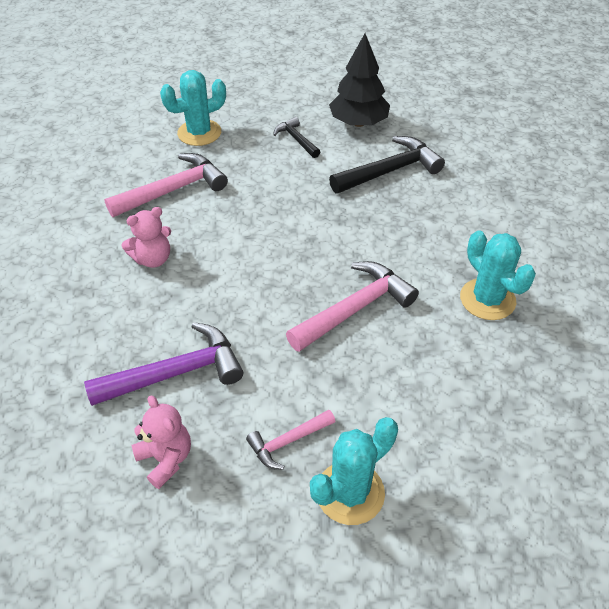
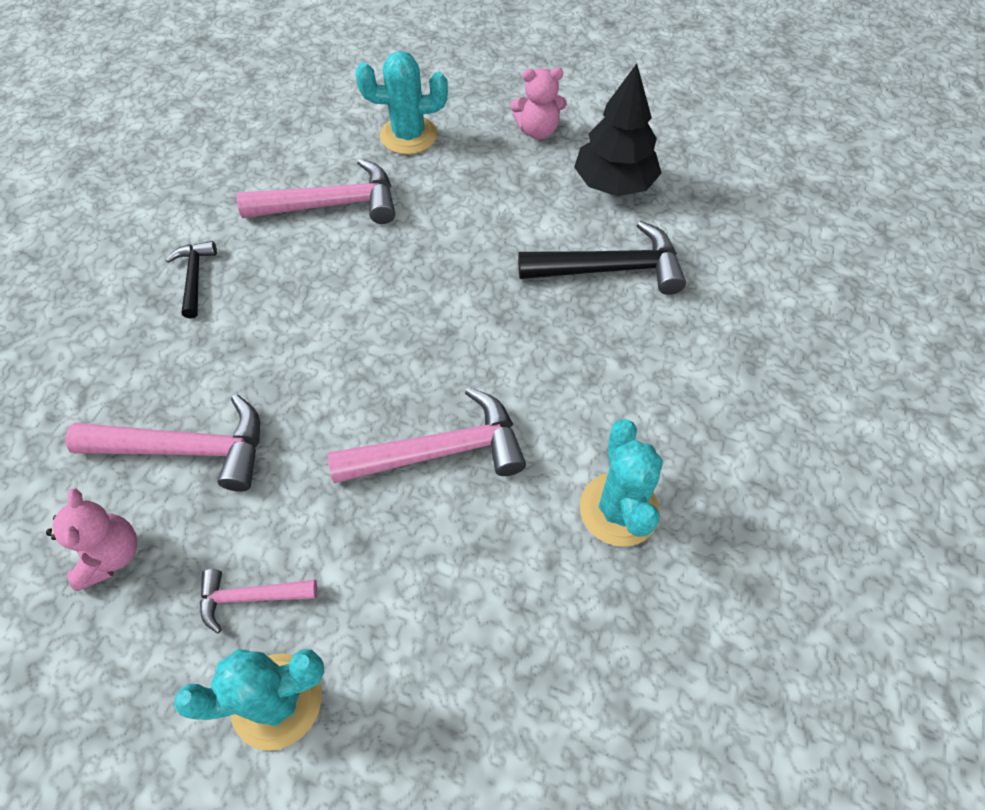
camera: 25 degrees right, 10 degrees up
purple hammer [84,322,244,406] -> pink hammer [66,394,260,491]
pink teddy bear [121,207,171,268] -> pink teddy bear moved to [510,68,567,139]
black hammer [273,117,320,158] -> black hammer moved to [166,241,217,318]

